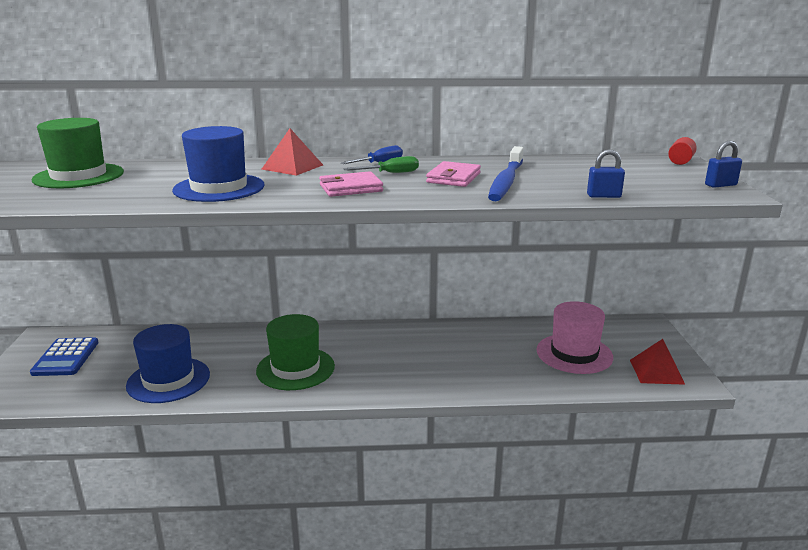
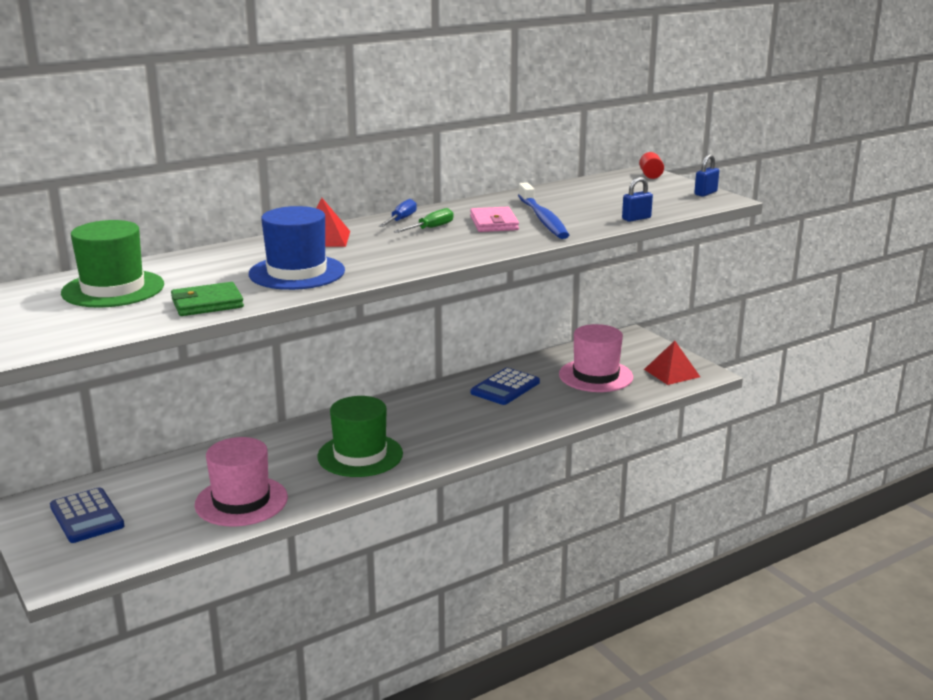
camera: 30 degrees left, 0 degrees up
blue hat [126,324,210,403] -> pink hat [195,437,288,526]
pink wallet [319,171,383,197] -> none
none -> green wallet [171,282,244,316]
none -> blue calculator [470,368,540,405]

